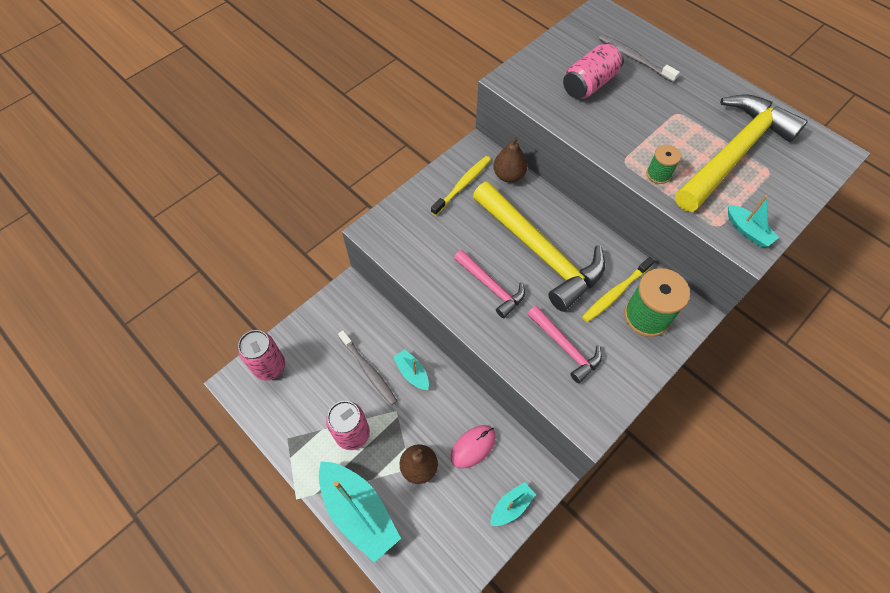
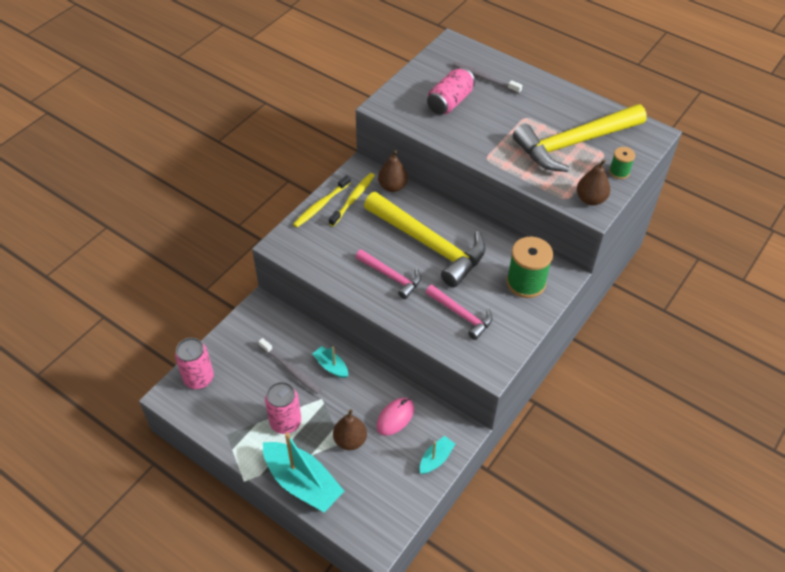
camera: 10 degrees left, 10 degrees down
yellow toothbrush [582,257,655,322] -> yellow toothbrush moved to [293,175,351,227]
green spool [646,145,681,184] -> green spool moved to [609,147,635,179]
yellow hammer [675,95,808,212] -> yellow hammer turned 150 degrees counterclockwise [513,104,647,172]
turquoise boat [728,195,779,247] -> brown pear [577,159,610,205]

